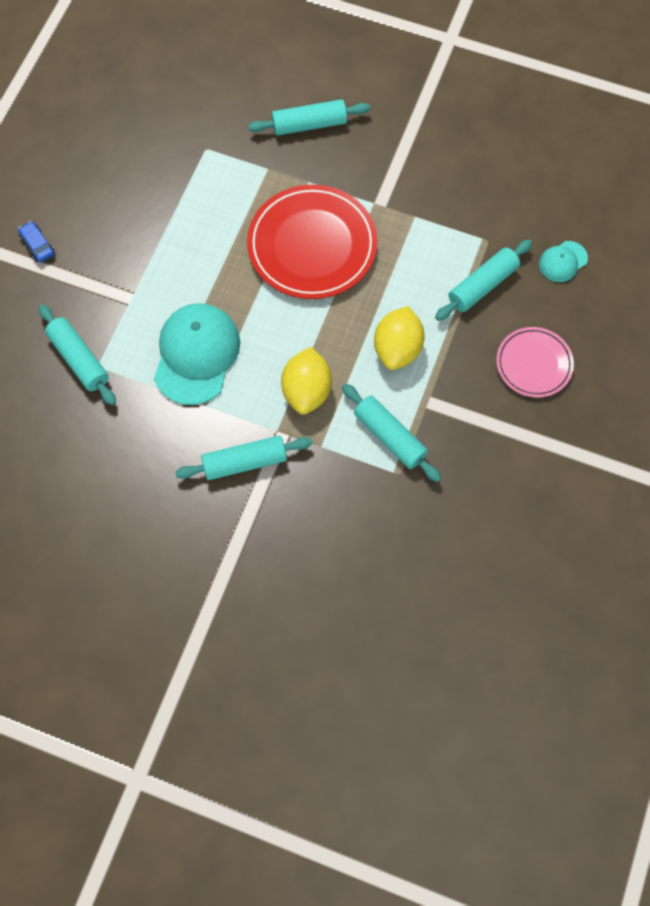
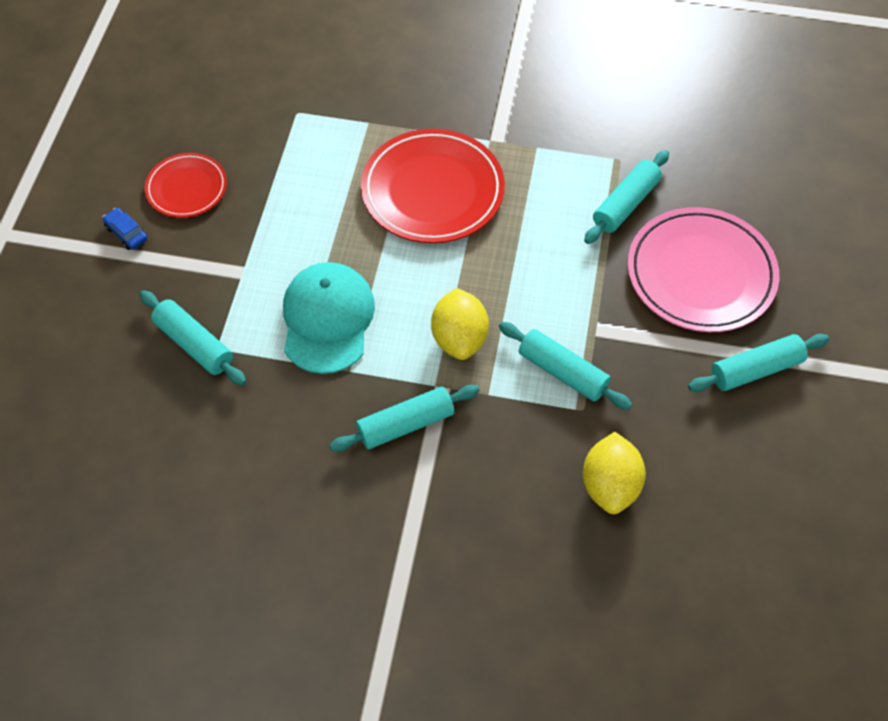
camera: 10 degrees left, 10 degrees down
turquoise rolling pin [248,99,370,136] -> turquoise rolling pin moved to [688,334,829,392]
yellow lemon [374,306,425,370] -> yellow lemon moved to [583,432,646,514]
pink plate [496,327,574,397] -> pink plate [628,207,779,332], size x1.76
turquoise cap [539,241,588,282] -> none
none -> red plate [145,153,227,218]

